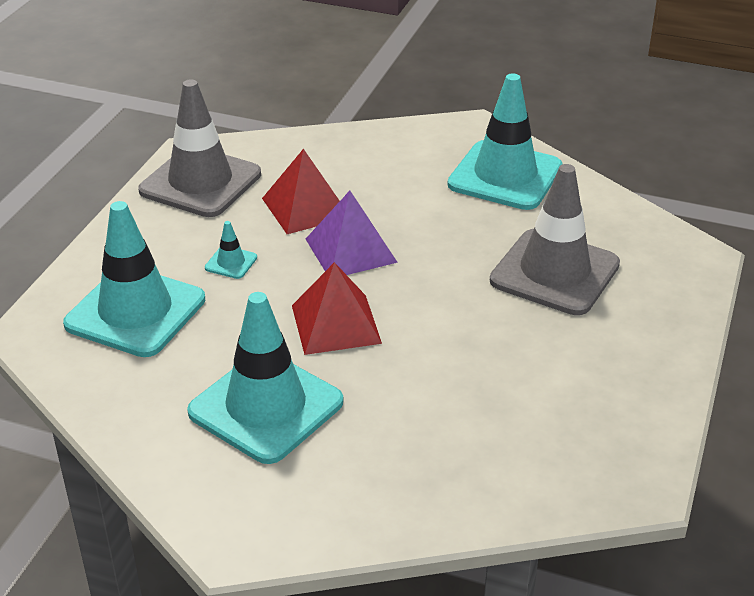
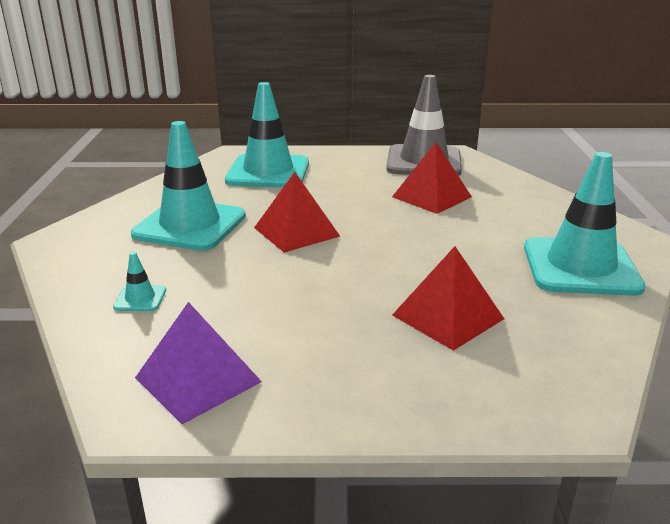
camera: 70 degrees right, 10 degrees down
turquoise traffic cone [205,221,257,279] -> turquoise traffic cone moved to [113,252,166,311]
purple pyramid [306,191,398,275] -> purple pyramid moved to [135,302,262,424]
grey traffic cone [490,164,620,315] -> red pyramid [392,246,504,351]

